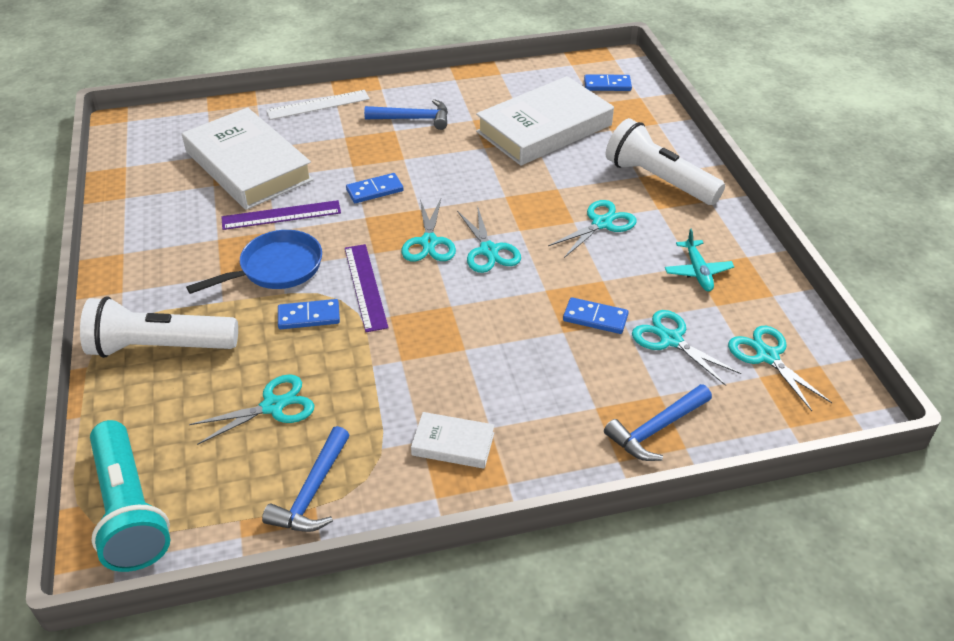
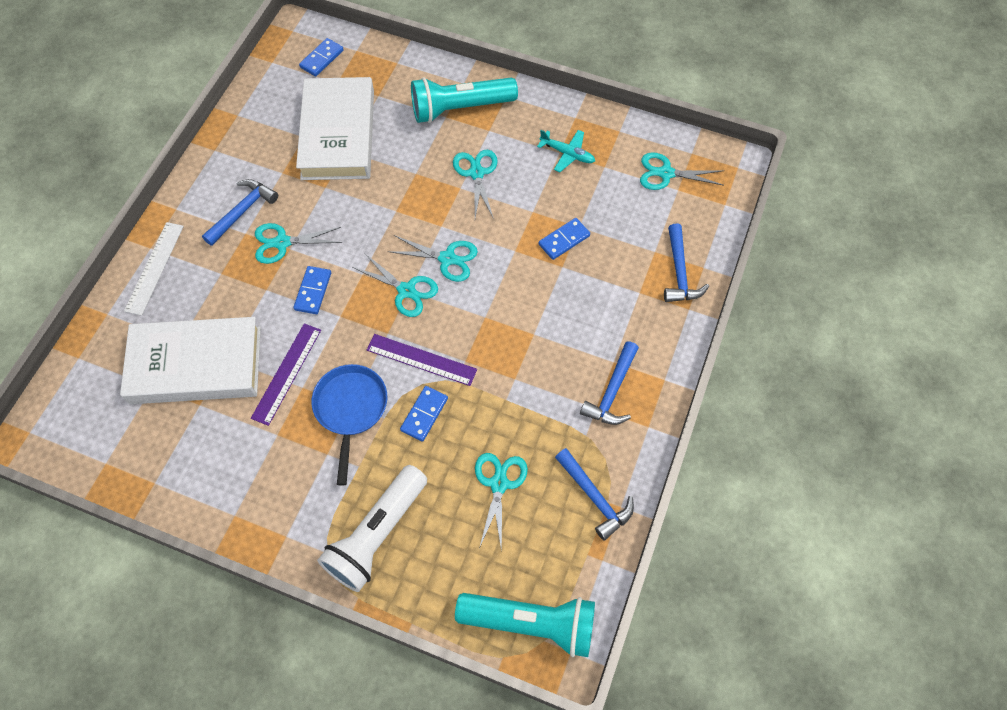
camera: 55 degrees left, 20 degrees up
white book [411,412,495,469] -> blue hammer [580,341,639,425]
white flashlight [606,118,725,205] -> turquoise flashlight [411,78,518,123]
turquoise scissors [632,310,742,386] -> turquoise scissors moved to [255,223,342,264]

